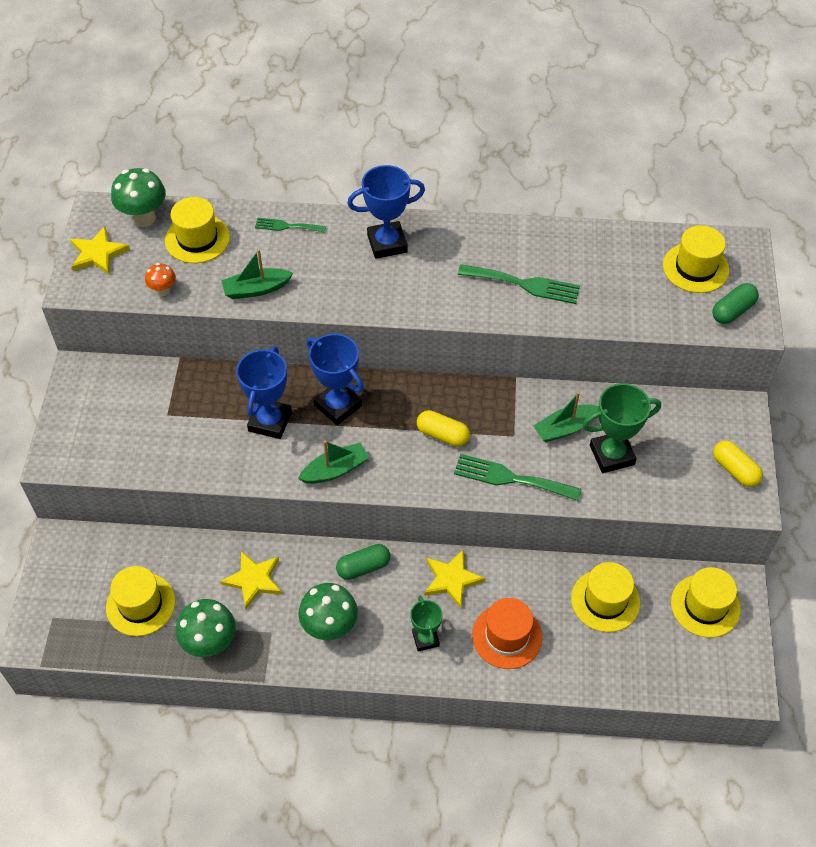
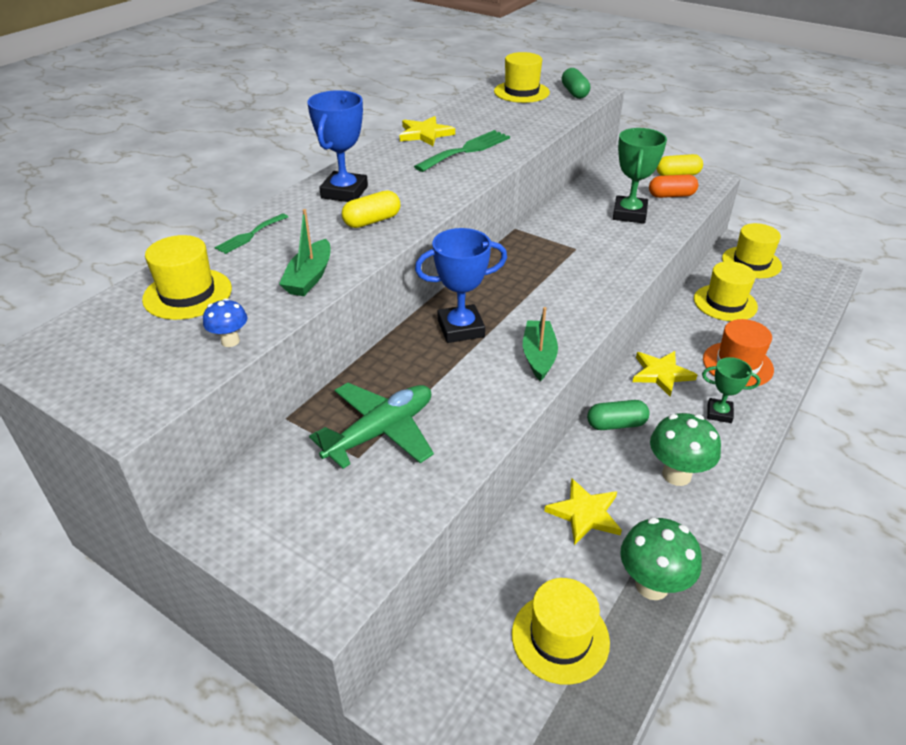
camera: 60 degrees left, 15 degrees down
yellow star [70,227,130,275] -> yellow star moved to [399,116,455,146]
green mushroom [111,168,166,227] -> none
orange mushroom [145,263,176,296] -> blue mushroom [203,298,248,347]
blue trophy [236,346,292,439] -> none
green capsule [336,544,390,580] -> green capsule turned 75 degrees clockwise [587,400,650,430]
yellow capsule [417,410,470,447] -> yellow capsule moved to [342,190,401,228]
green fork [454,454,582,501] -> none
green boat [533,392,598,442] -> none
none -> green plane [309,383,434,469]
none -> orange capsule [649,175,698,198]

